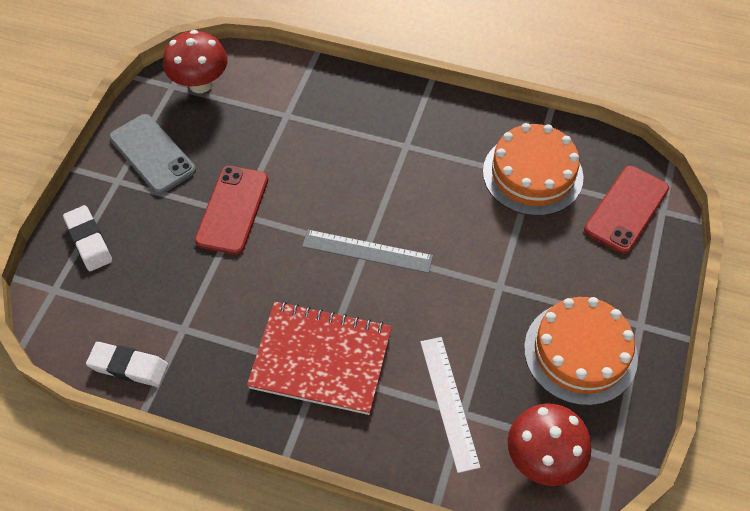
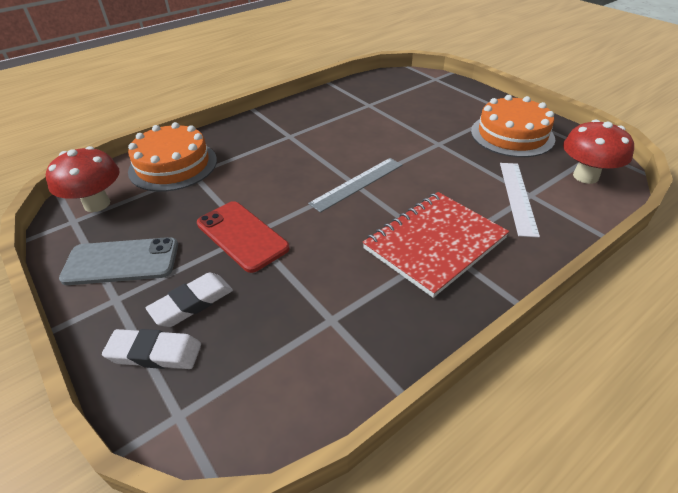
camera: 55 degrees left, 15 degrees down
white eraser [86,342,168,387] -> white eraser moved to [146,273,233,327]
white ruler [420,337,481,473] -> white ruler turned 75 degrees clockwise [500,163,540,238]
orange cake [483,123,584,216] -> orange cake moved to [128,122,217,192]
red phone [584,166,669,254] -> none

